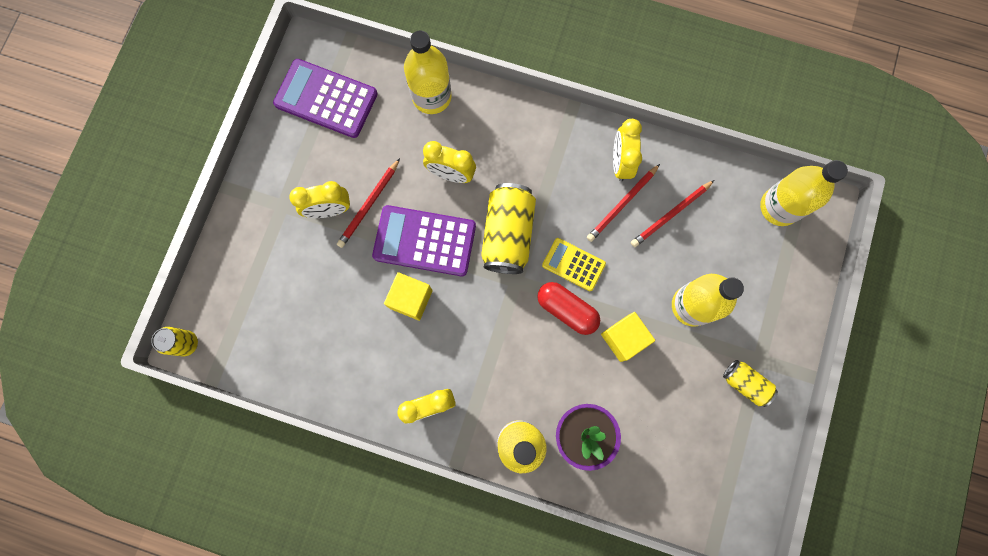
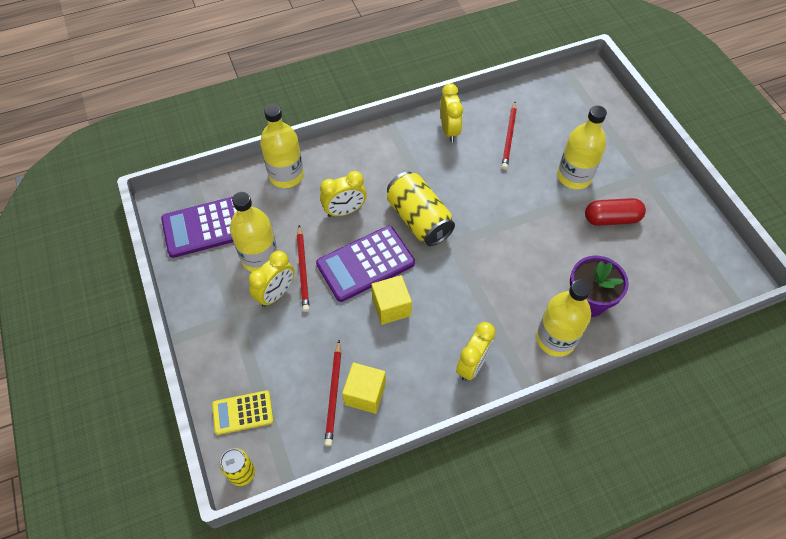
camera: 40 degrees left, 20 degrees down
red capsule [537,282,600,335] -> red capsule moved to [585,198,646,226]
yellow calculator [542,238,606,291] -> yellow calculator moved to [212,390,274,435]
red pencil [587,164,660,242] -> red pencil moved to [324,340,341,446]
yellow cube [601,312,655,362] -> yellow cube moved to [342,362,386,414]
yellow clock [613,119,642,181] -> yellow clock turned 150 degrees counterclockwise [440,83,463,142]
yellow can [723,360,778,407] -> none
yellow bottle [760,160,848,226] -> yellow bottle moved to [230,192,278,272]

